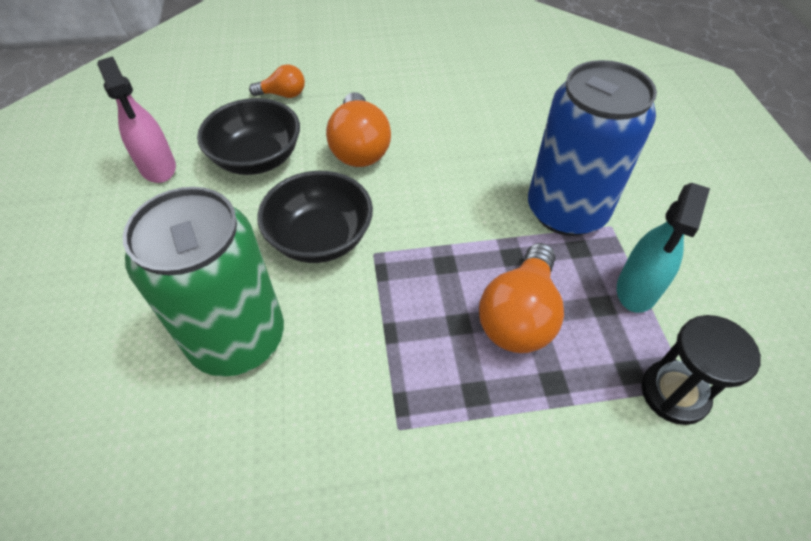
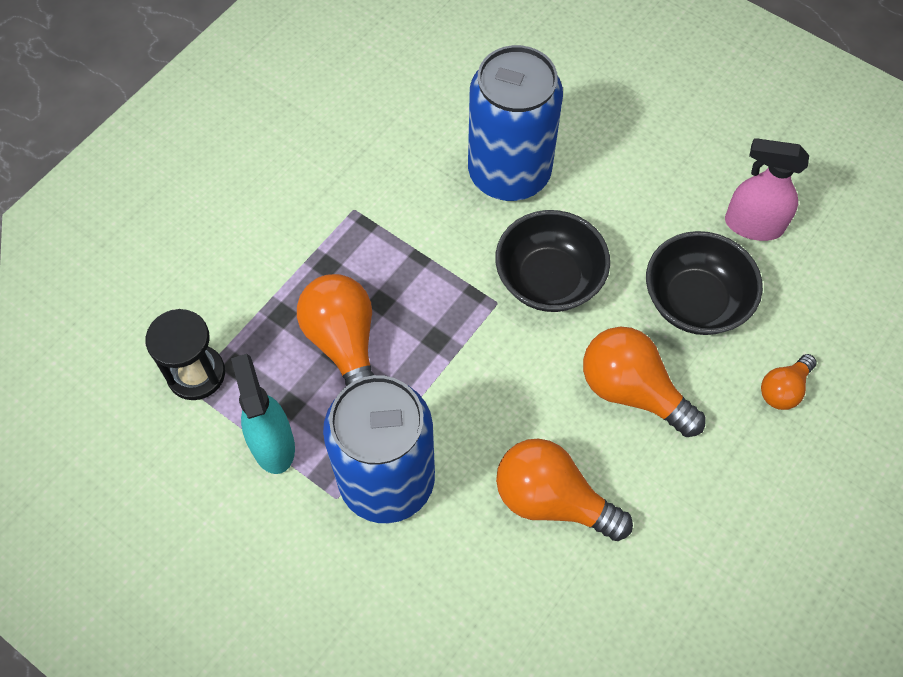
camera: 135 degrees right, 10 degrees up
green can [123,187,284,377] -> blue can [468,45,563,201]
none -> orange light bulb [496,439,633,541]

